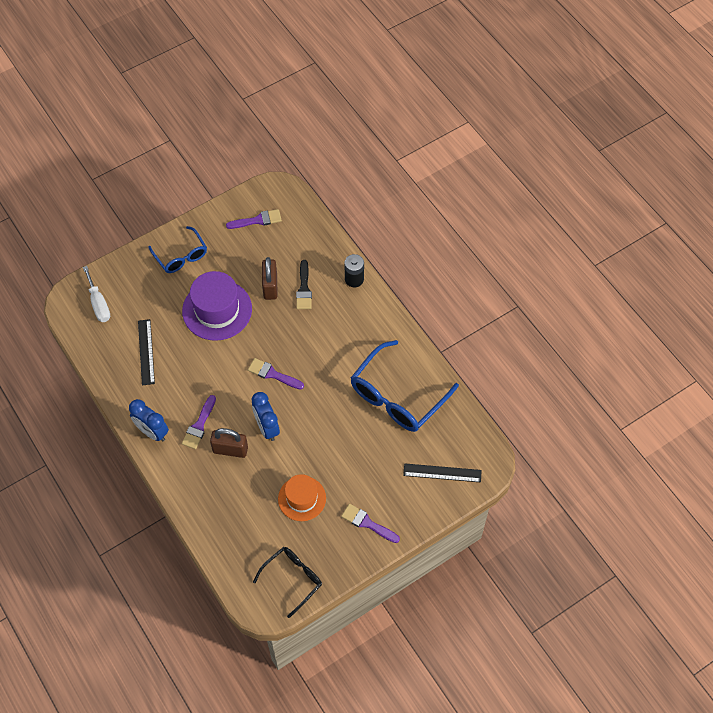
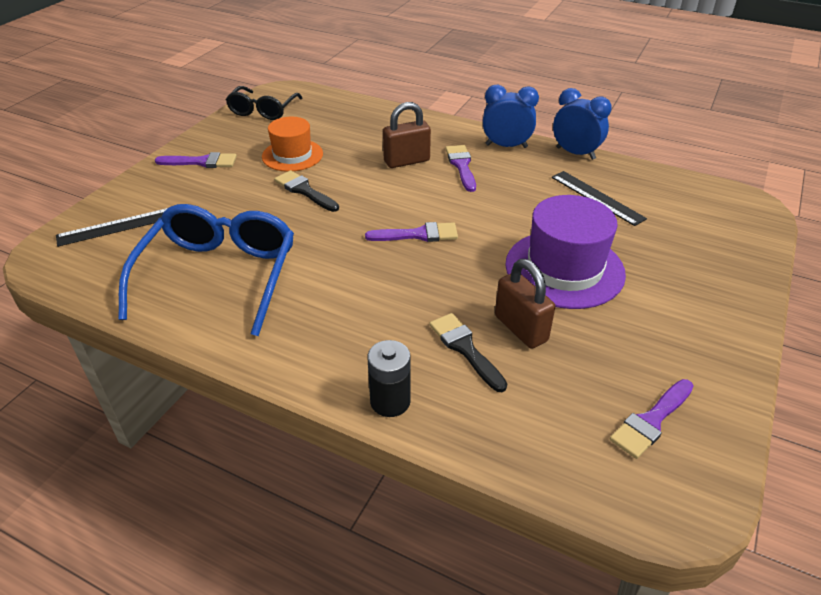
camera: 150 degrees right, 20 degrees down
white screwdriver [83,266,110,322] -> none
blue glasses [148,226,207,273] -> none
blue clock [252,392,280,441] -> blue clock moved to [553,88,612,160]
none -> black brush [274,170,339,212]

